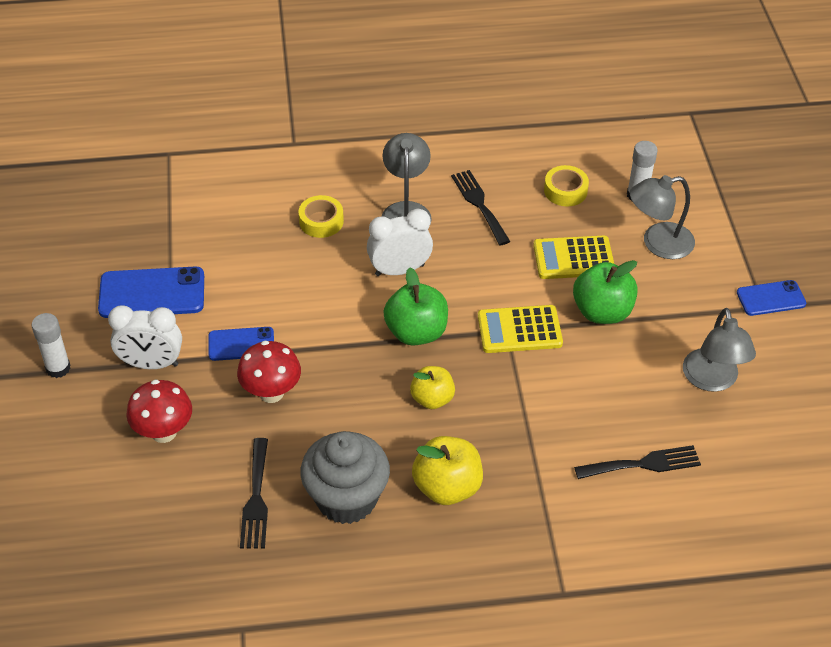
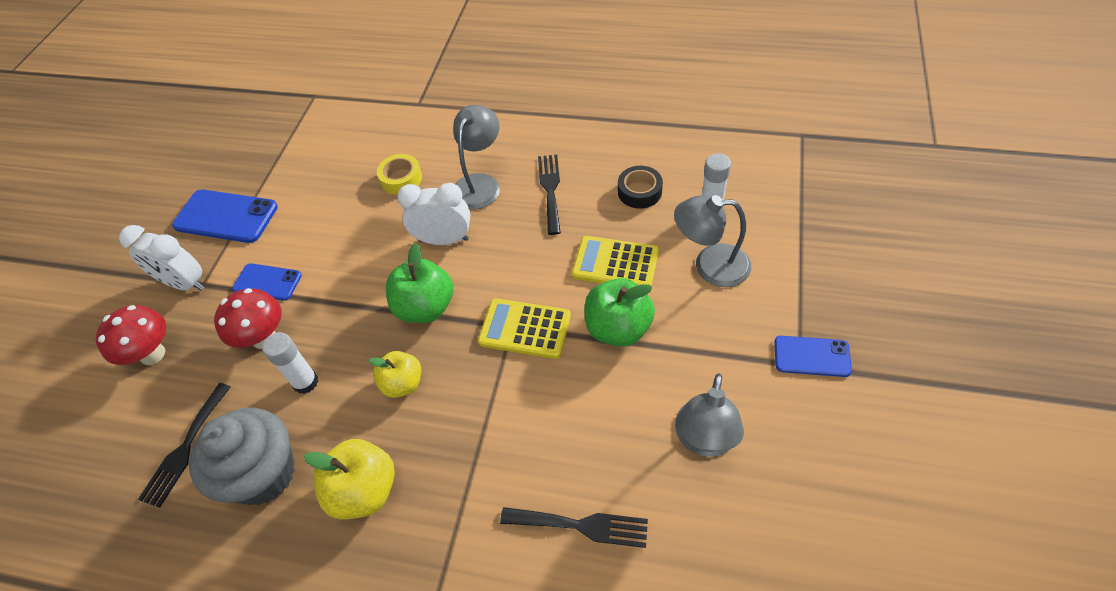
camera: 25 degrees right, 5 degrees up
white glue stick [32,313,71,378] -> white glue stick moved to [262,332,318,394]
yellow tape [544,165,589,207] -> black tape [618,166,663,209]

